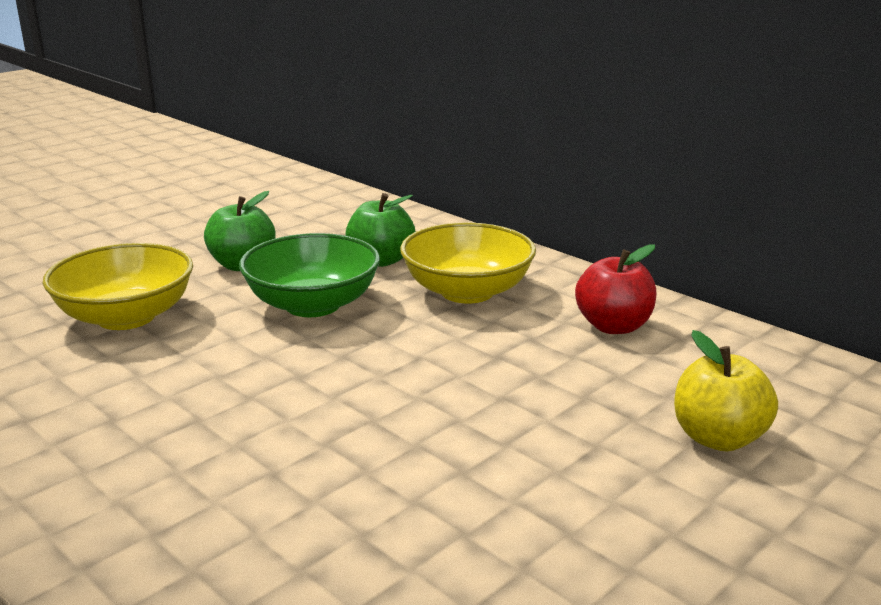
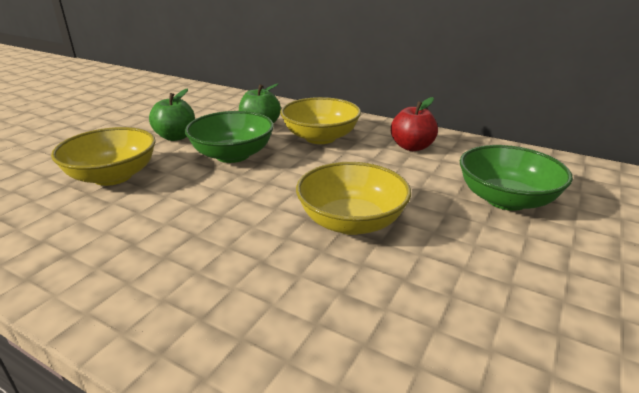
camera: 15 degrees left, 5 degrees up
yellow apple [674,330,778,452] -> green bowl [460,145,573,211]
none -> yellow bowl [296,162,411,235]

